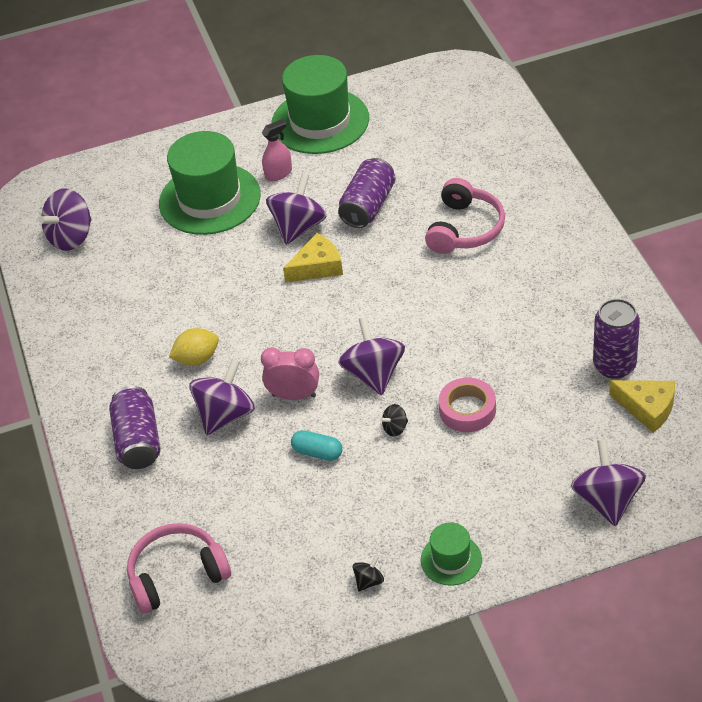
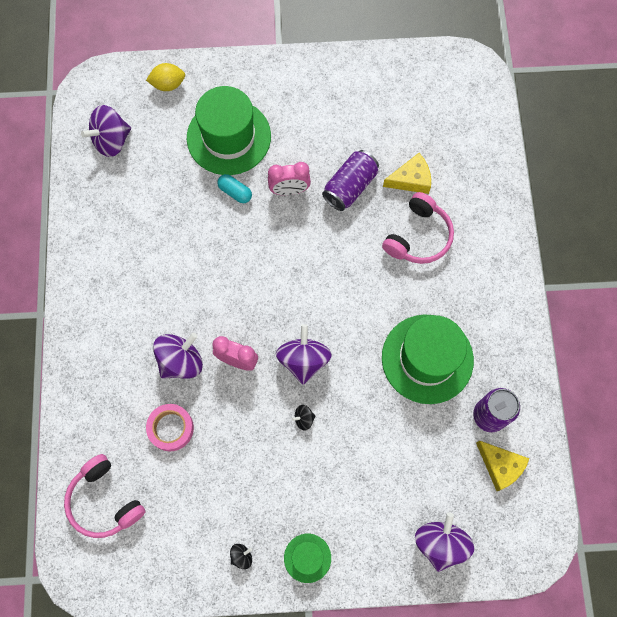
camera: 10 degrees right, 25 degrees up
purple can [109,386,160,469] -> none
pink headphones [127,523,231,614] -> pink headphones turned 120 degrees counterclockwise [64,454,146,538]
yellow lemon [169,328,219,366] -> yellow lemon moved to [146,63,185,91]
pink spray bottle [262,119,292,181] -> none
purple spinning top [266,173,327,245] -> pink clock [268,162,311,196]
green hat [271,55,369,154] -> green hat moved to [382,314,474,404]
yellow cheese [283,233,343,283] -> yellow cheese moved to [383,153,431,194]
turquoise capsule [291,430,342,461] -> turquoise capsule moved to [217,174,252,203]
pink tape [439,378,496,432] -> pink tape moved to [146,404,194,451]

